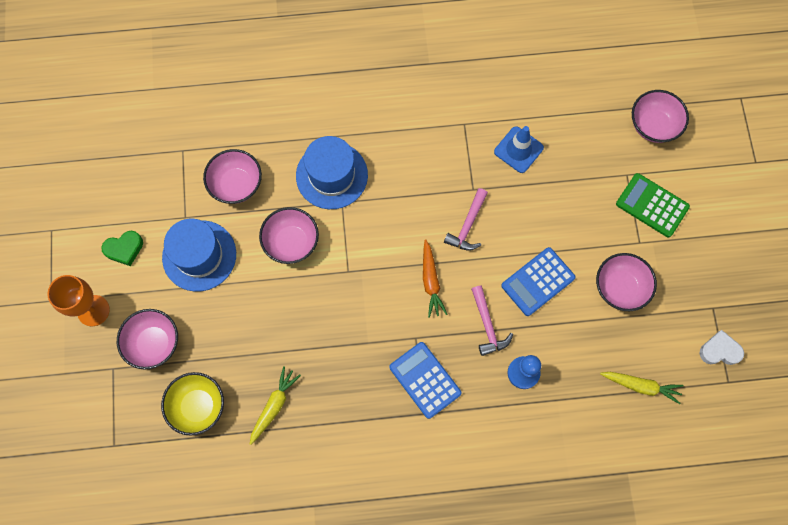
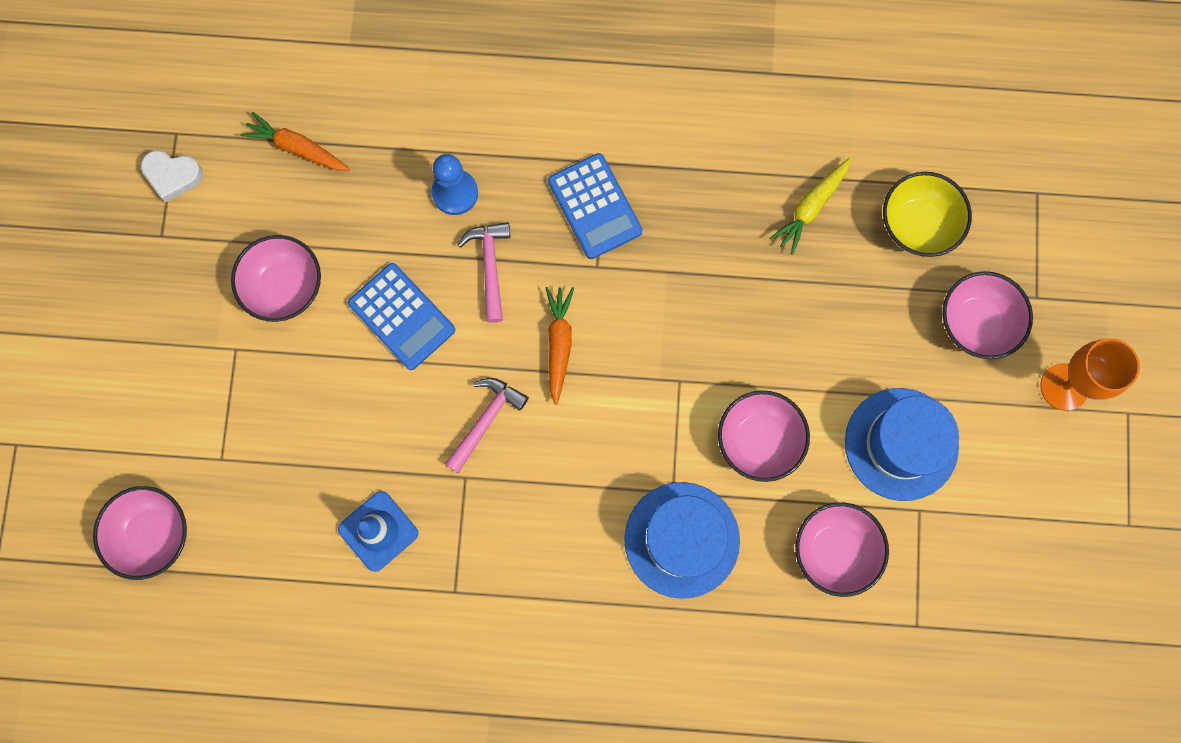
camera: 170 degrees left, 5 degrees up
green heart [101,231,143,266] -> none
blue calculator [501,247,576,316] -> blue calculator turned 75 degrees clockwise [348,263,455,370]
yellow carrot [600,372,683,404] -> orange carrot [240,112,350,171]
green calculator [616,173,690,237] -> none

